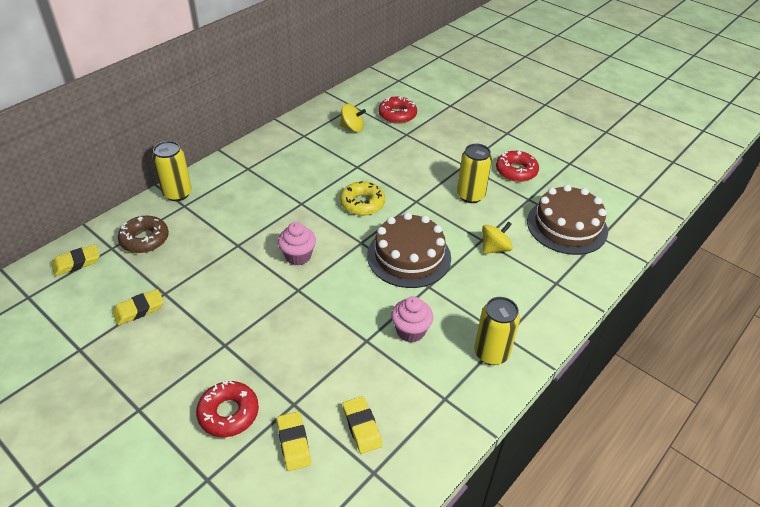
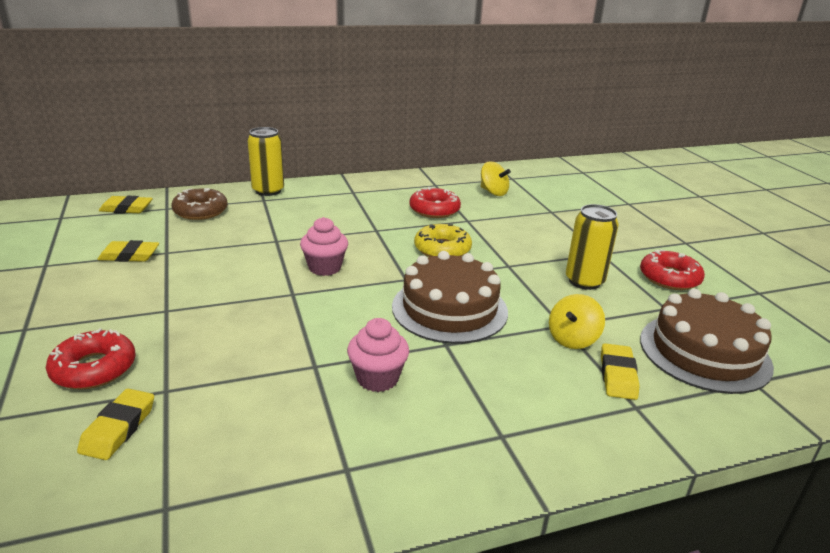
camera: 30 degrees right, 15 degrees down
yellow eraser [343,396,382,454] -> yellow eraser moved to [601,343,640,400]
red donut [378,96,417,124] -> red donut moved to [409,187,461,218]
yellow can [474,297,520,365] -> none
yellow spinning top [482,222,513,254] -> yellow spinning top turned 135 degrees clockwise [549,294,605,349]

